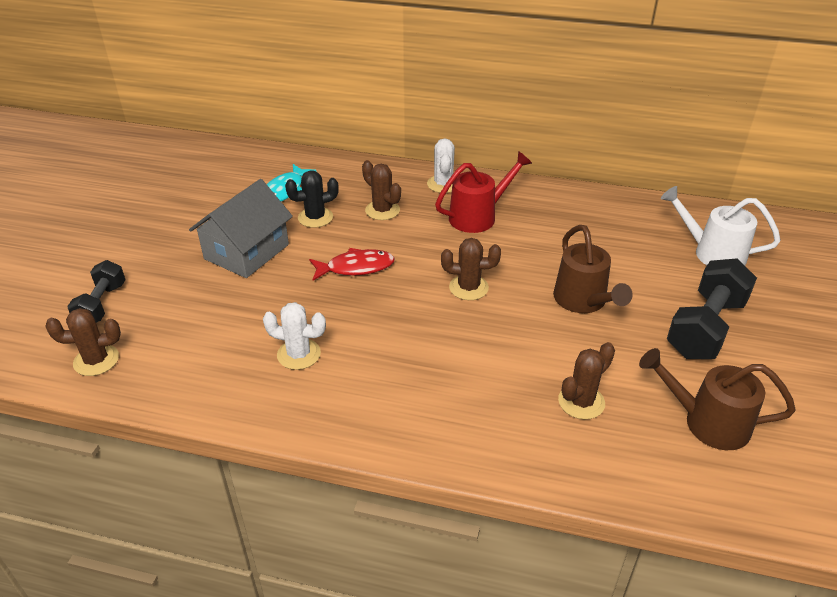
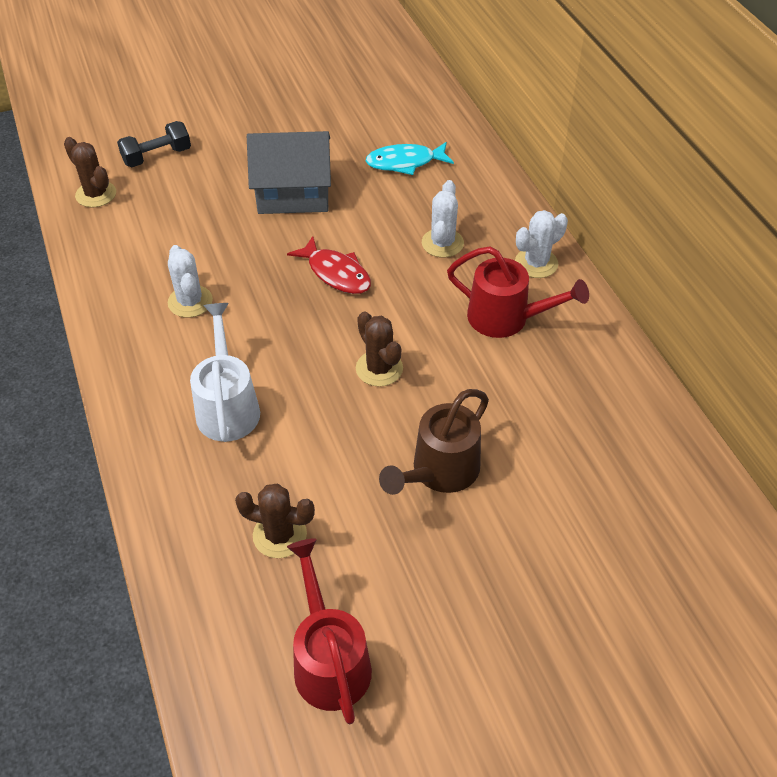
camera: 55 degrees right, 10 degrees up
black cactus [285,171,339,228] -> none
brown cactus [362,160,401,220] -> white cactus [422,180,464,258]
brown watering can [639,348,796,450] -> red watering can [287,538,372,724]
white watering can [661,186,781,265] -> white watering can moved to [190,303,260,442]
black dumbbell [667,258,757,359] -> none

